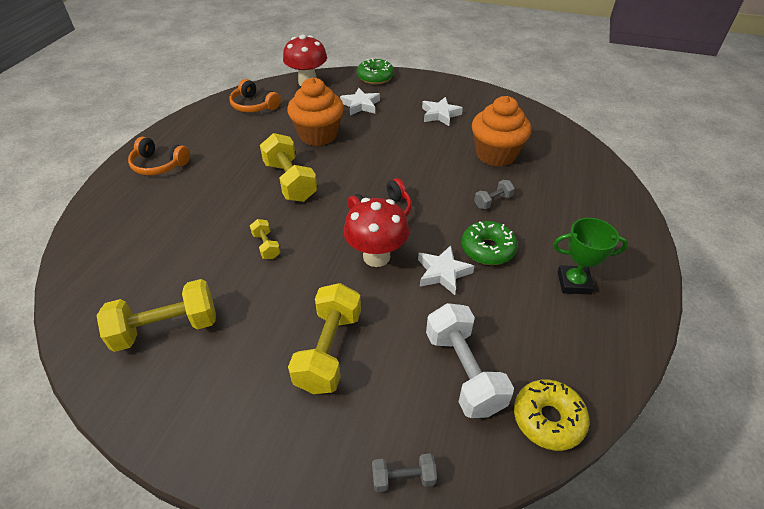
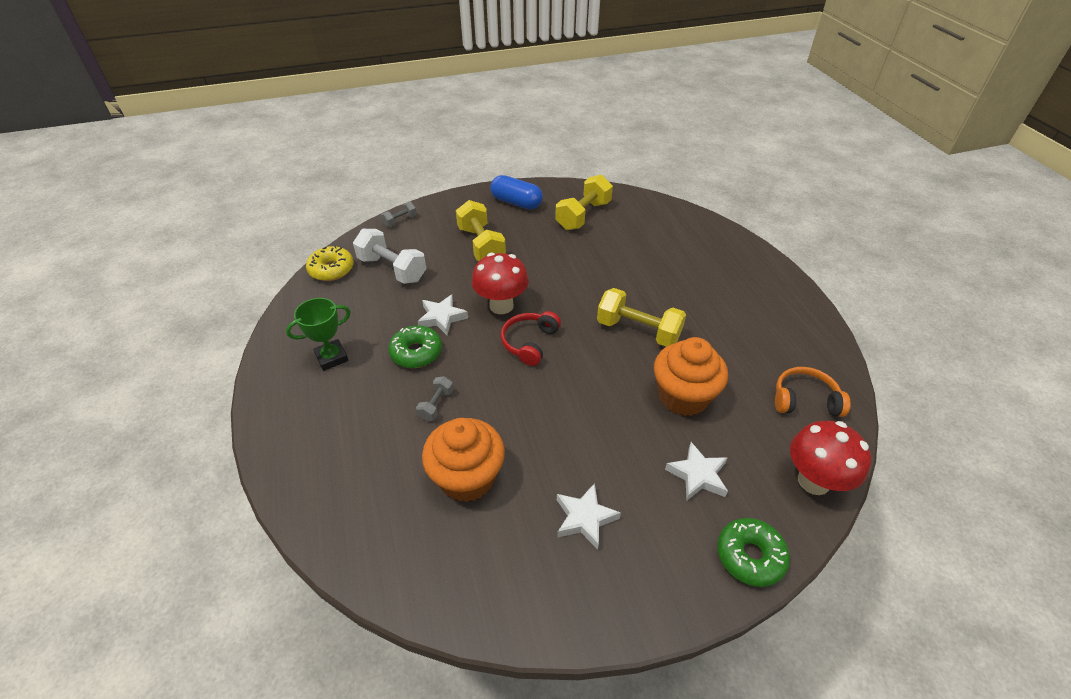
camera: 145 degrees right, 0 degrees up
orange headphones [128,137,190,175] -> none
yellow dumbbell [250,219,280,259] -> none
none -> blue capsule [490,175,543,209]

